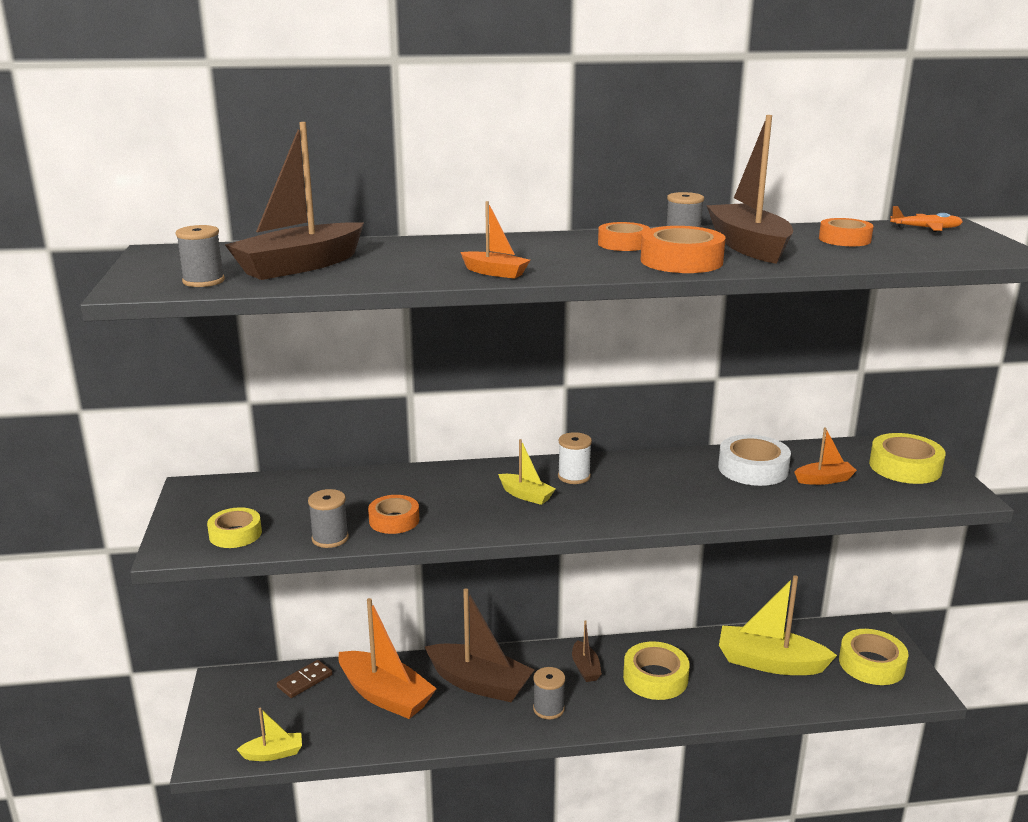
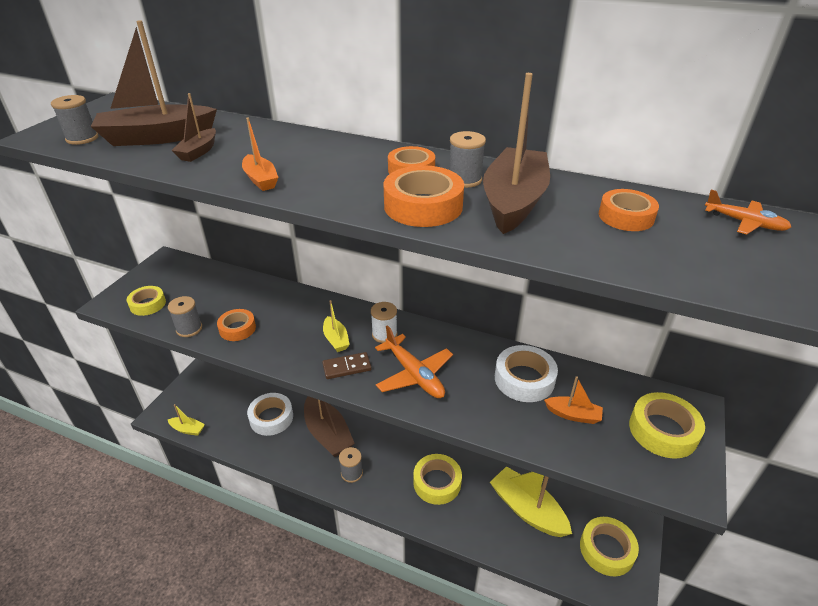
camera: 30 degrees right, 15 degrees up
brown domino [277,660,333,698] -> brown domino moved to [322,352,372,379]
orange boat [338,598,437,719] -> white tape [247,393,293,436]
brown boat [572,620,602,682] -> brown boat moved to [171,93,216,162]
none -> orange plane [375,325,453,398]

